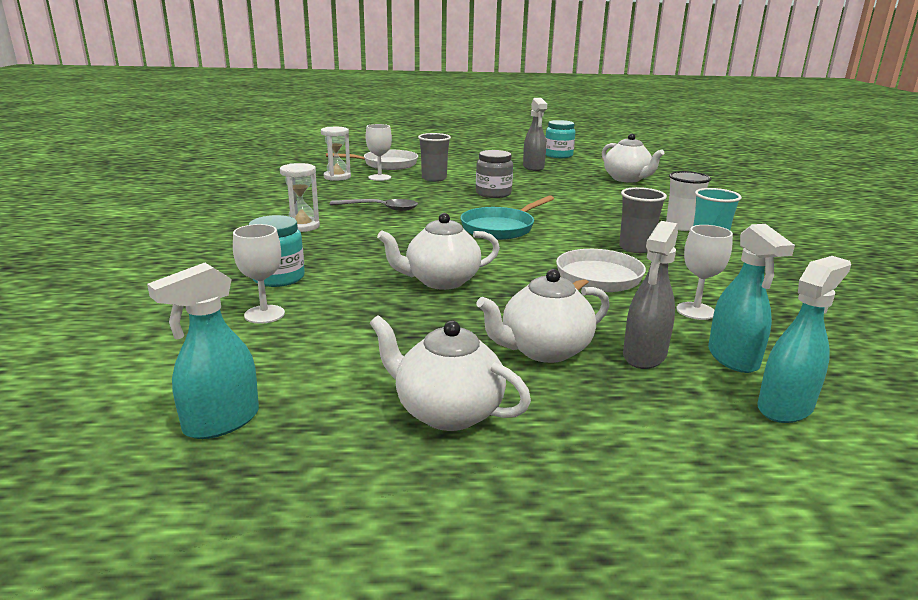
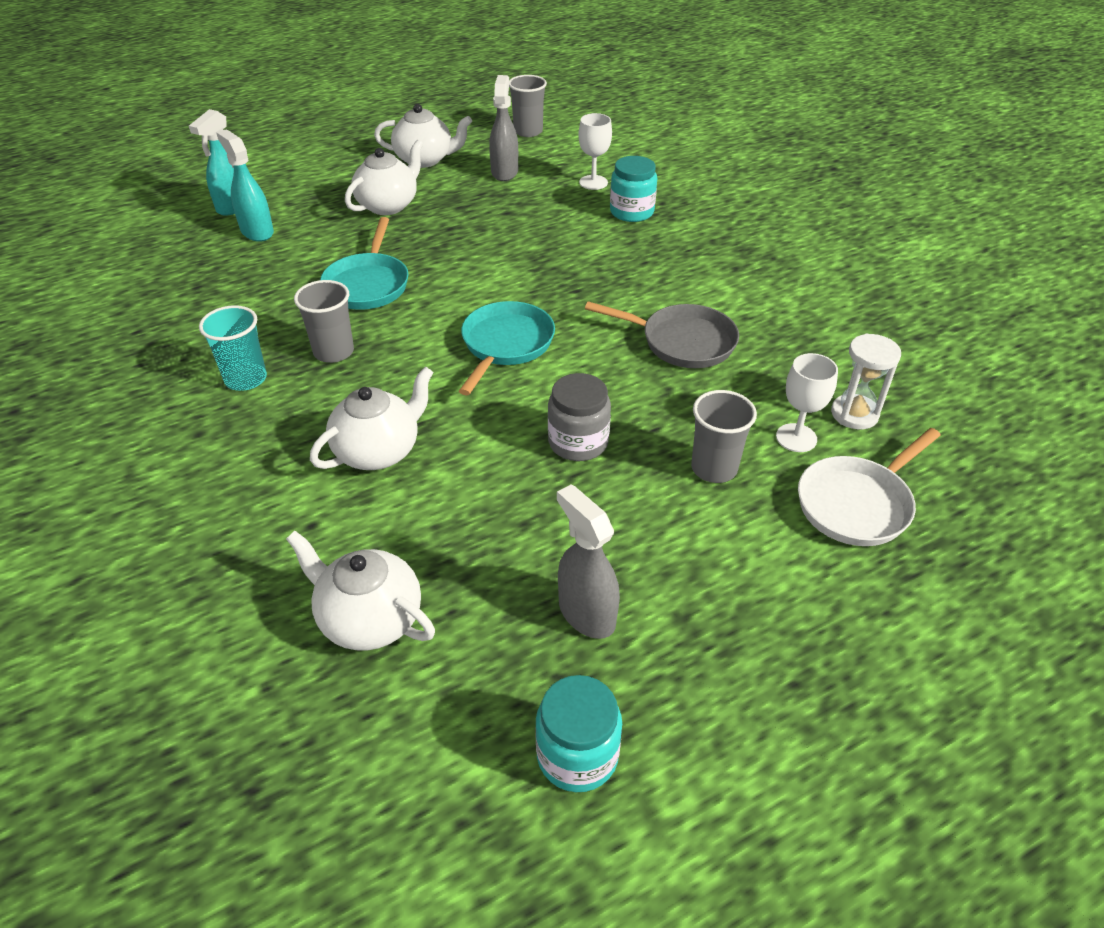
camera: 155 degrees right, 20 degrees up
turquoise spray bottle [147,263,259,439] -> grey cup [509,75,547,137]
white hourglass [280,163,320,232] -> none
grey spoon [329,199,418,211] -> grey pan [585,301,739,368]
white teapot [377,213,500,290] -> white teapot moved to [310,366,433,470]
white pan [556,249,646,292] -> turquoise pan [320,217,409,310]
grey spray bottle [623,221,678,369] -> grey spray bottle moved to [489,75,518,181]
white cup [666,171,711,231] -> none
white goblet [676,225,733,320] -> none

